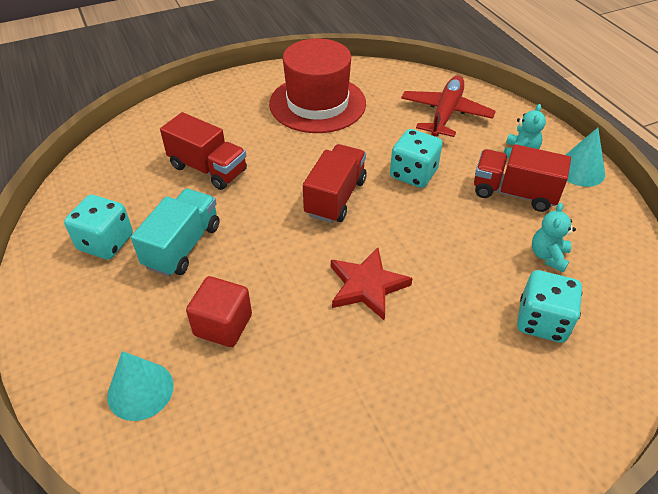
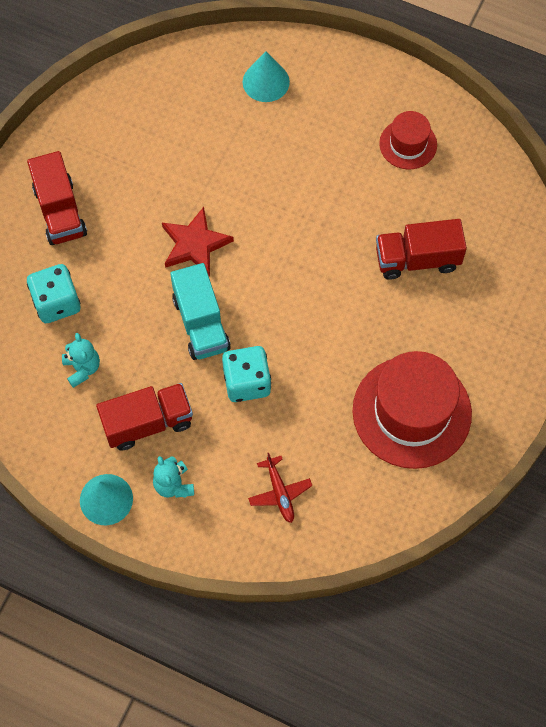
camera: 140 degrees right, 20 degrees up
turquoise dice [64,195,133,259] -> red hat [379,111,437,169]
turquoise truck [131,189,220,277] -> turquoise truck moved to [170,263,231,360]
red cube [186,276,252,347] -> none
red truck [303,144,367,223] -> red truck moved to [27,151,87,245]
red plane [401,75,496,137] -> red plane [248,453,312,523], size x0.57

